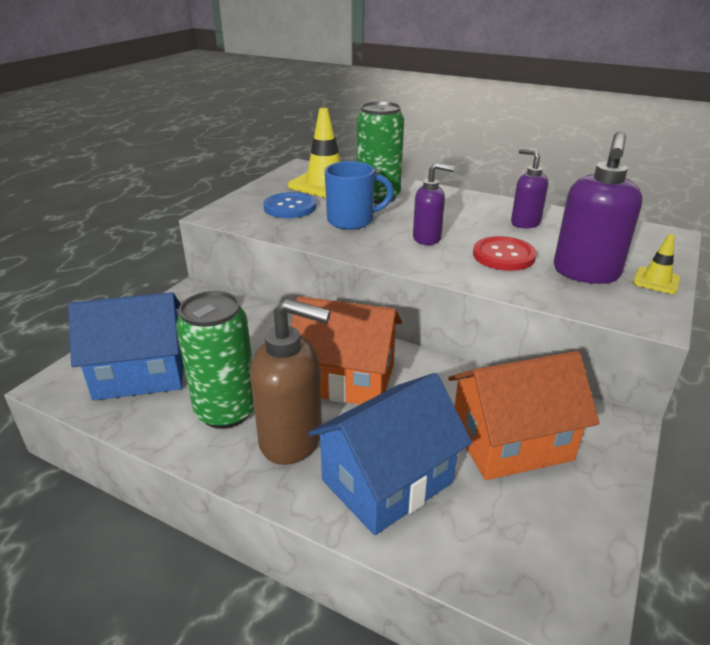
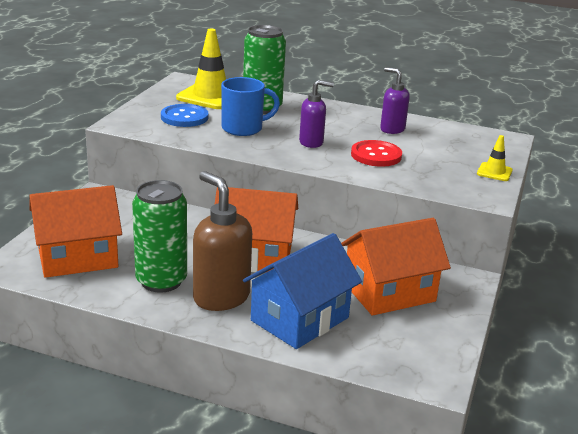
camera: 10 degrees left, 5 degrees down
blue house [68,292,184,401] -> orange house [29,185,122,278]
brown soap dispenser [250,298,331,465] -> brown soap dispenser turned 135 degrees counterclockwise [193,171,252,311]
purple soap dispenser [554,131,642,284] -> none

